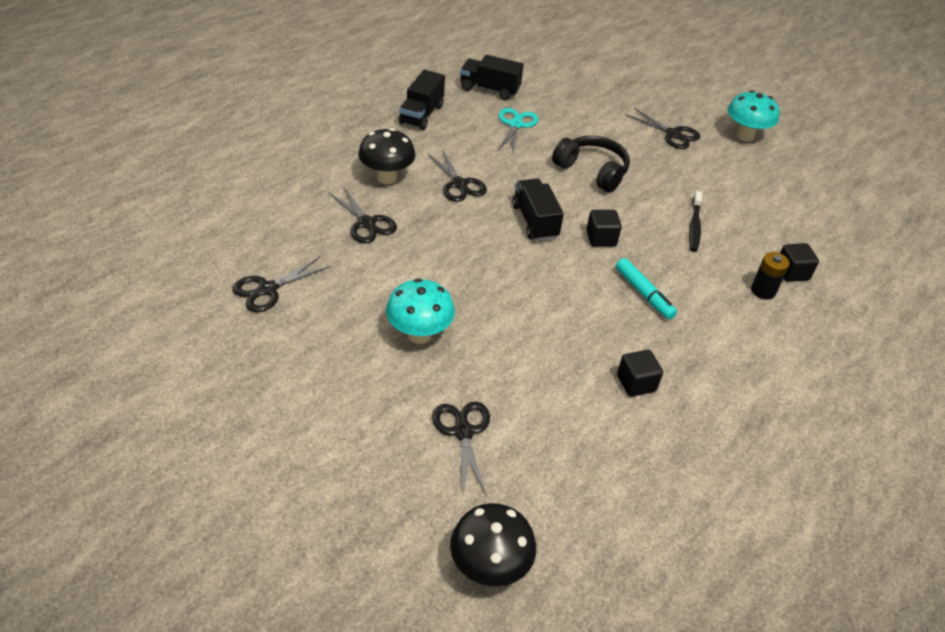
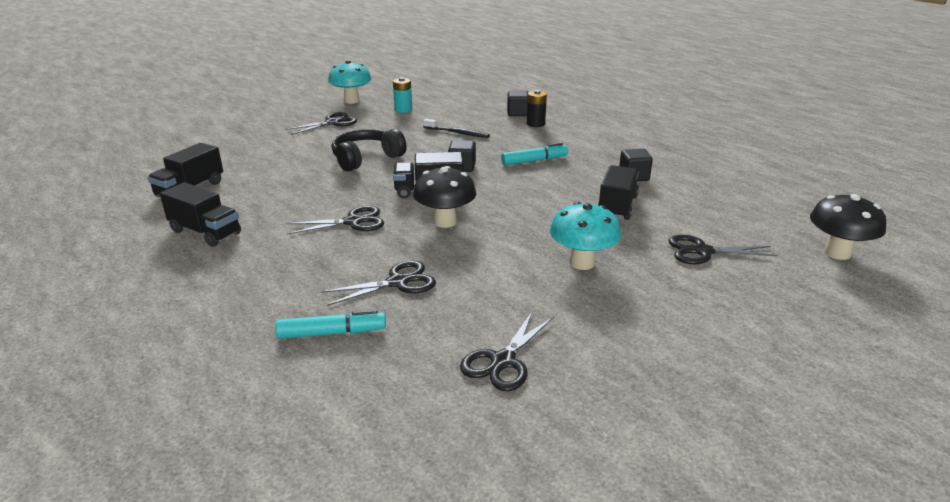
camera: 75 degrees left, 15 degrees down
black scissors [232,257,331,312] -> black scissors turned 60 degrees clockwise [460,312,554,391]
black mushroom [358,128,415,184] -> black mushroom moved to [413,166,477,228]
turquoise scissors [498,108,538,153] -> none
none -> turquoise marker [275,310,386,339]
none -> turquoise battery [393,77,412,113]
none -> black truck [598,165,639,220]

